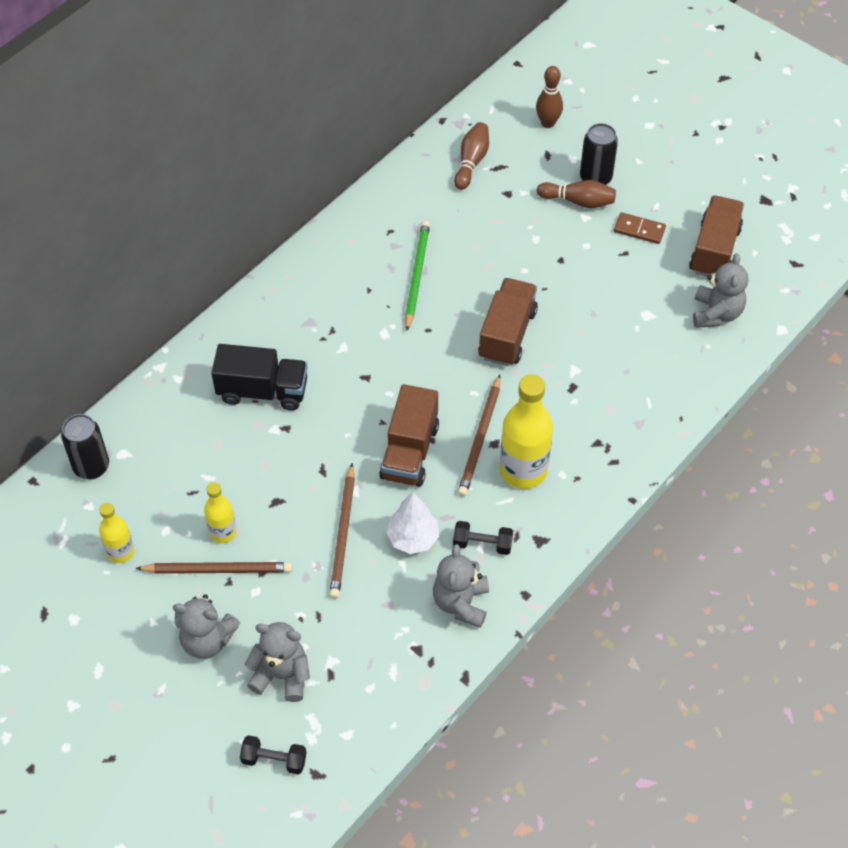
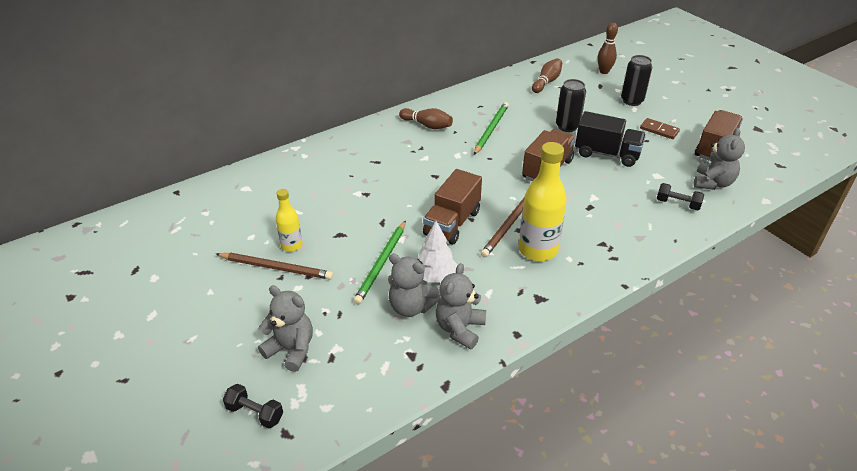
camera: 15 degrees right, 15 degrees down
black can [61,414,109,479] -> black can moved to [556,79,586,132]
yellow bottle [99,503,134,563] -> none
grey teddy bear [173,594,240,659] -> grey teddy bear moved to [388,254,441,317]
black truck [211,344,308,411] -> black truck moved to [575,111,646,167]
brown pencil [329,463,355,599] -> green pencil [353,220,406,305]
black dumbbell [453,521,513,555] -> black dumbbell moved to [657,183,704,211]
brown bowling pin [537,180,616,208] -> brown bowling pin moved to [399,108,453,129]

